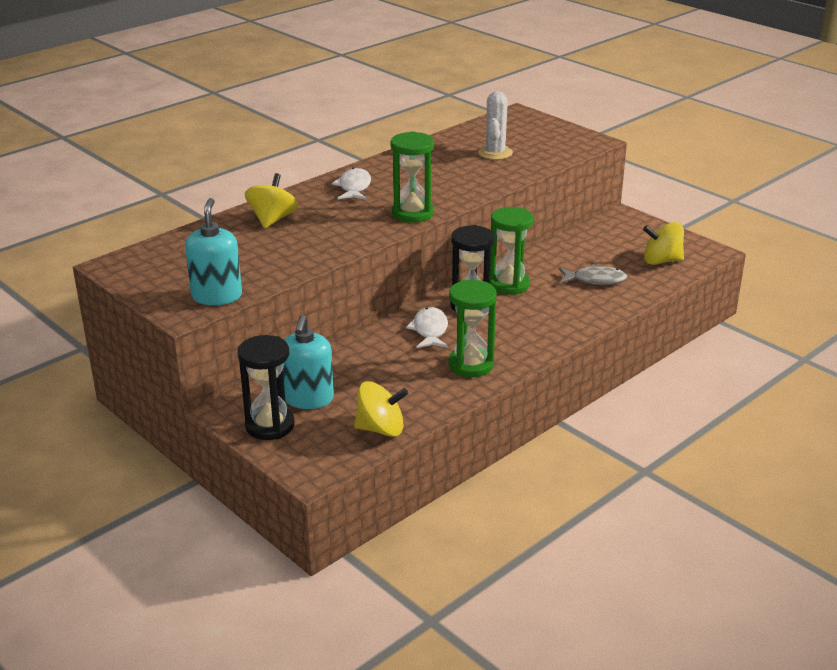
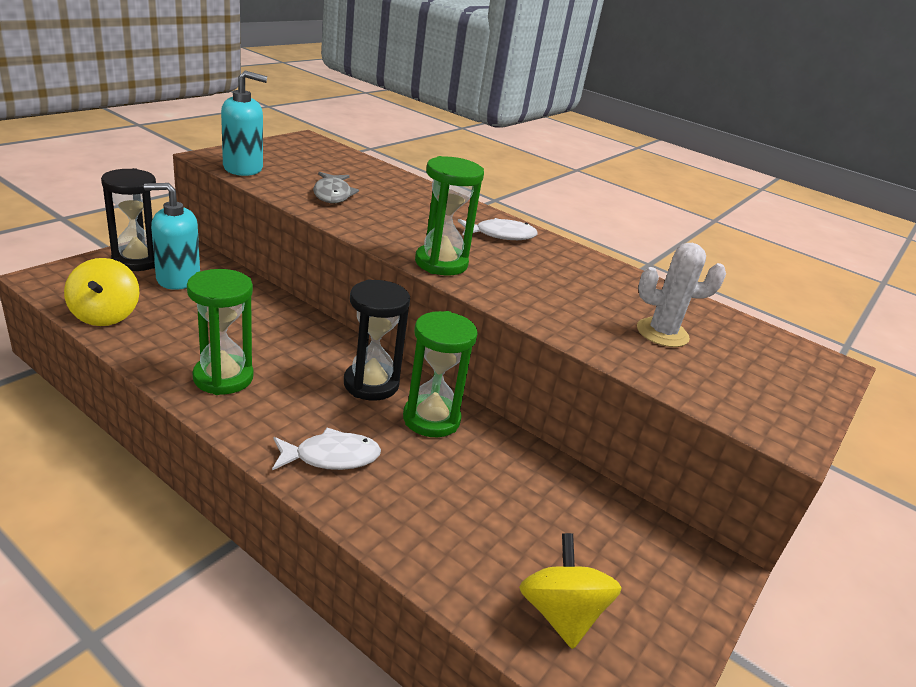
camera: 75 degrees right, 0 degrees up
yellow spinning top [245,173,298,228] -> none
white fish [406,307,448,348] -> white fish moved to [272,428,381,470]
grey fish [559,264,627,285] -> grey fish moved to [313,172,359,203]

